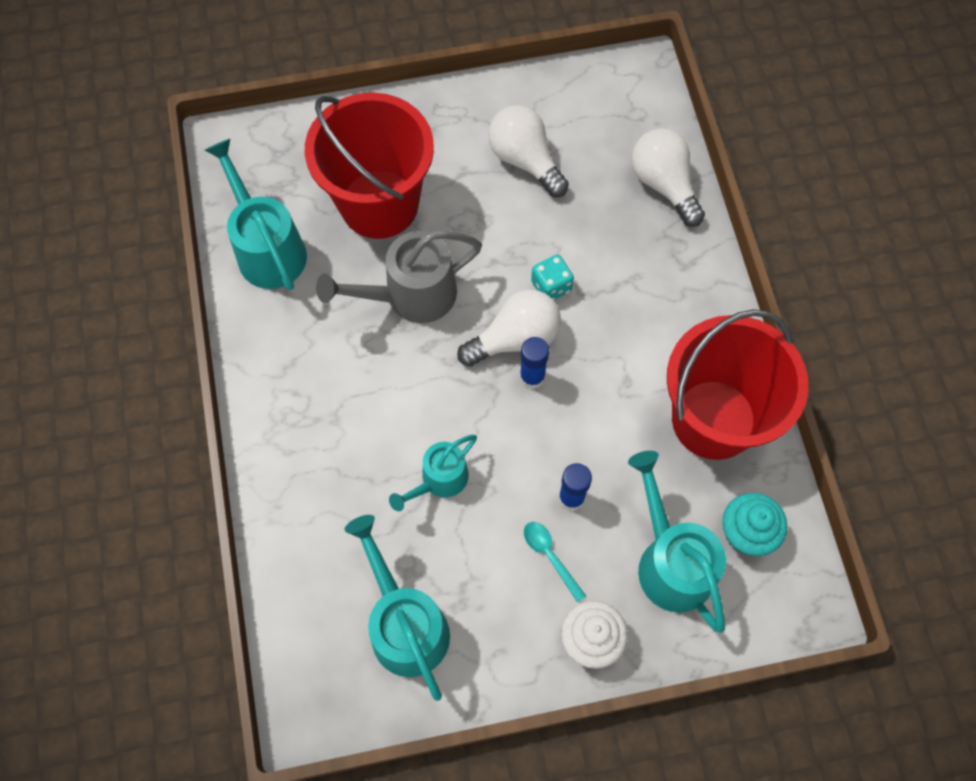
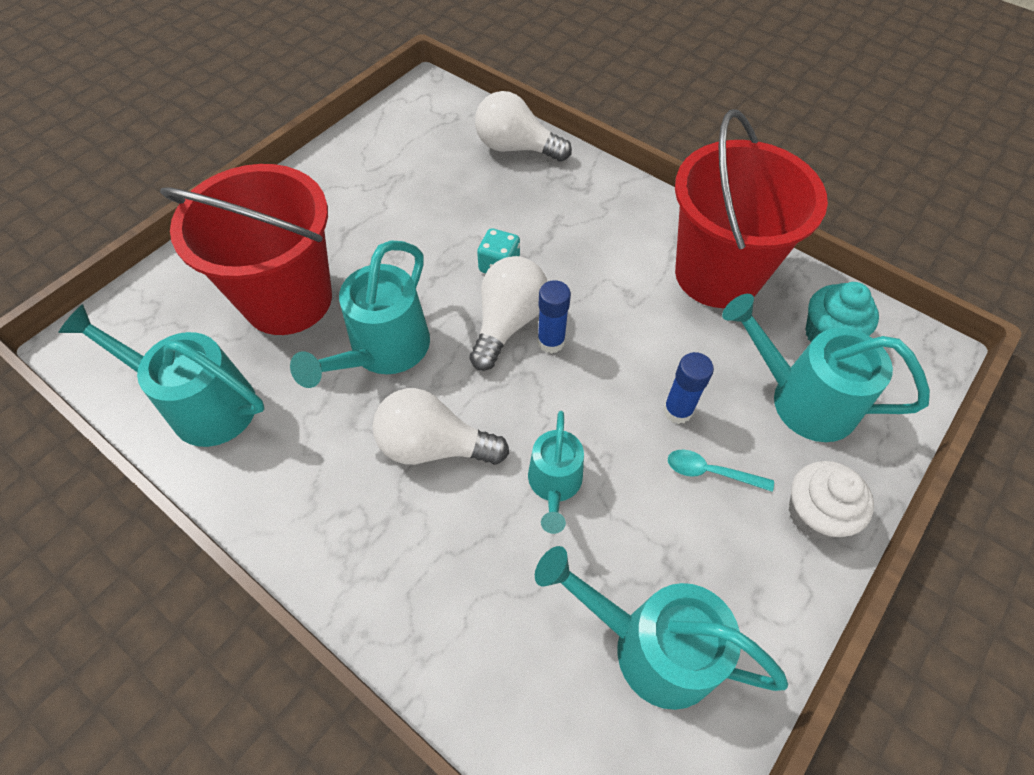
camera: 40 degrees left, 10 degrees down
grey watering can [316,230,482,323] -> turquoise watering can [290,240,430,388]
white light bulb [488,105,569,197] -> white light bulb moved to [373,388,509,465]

